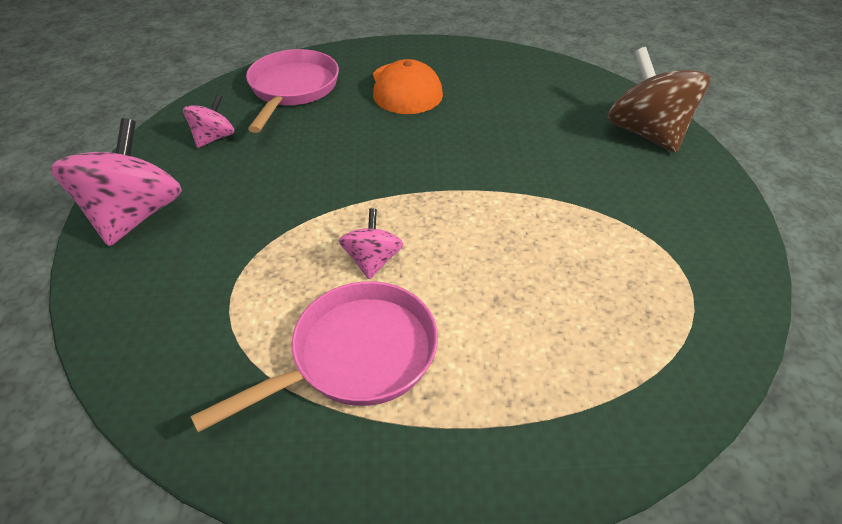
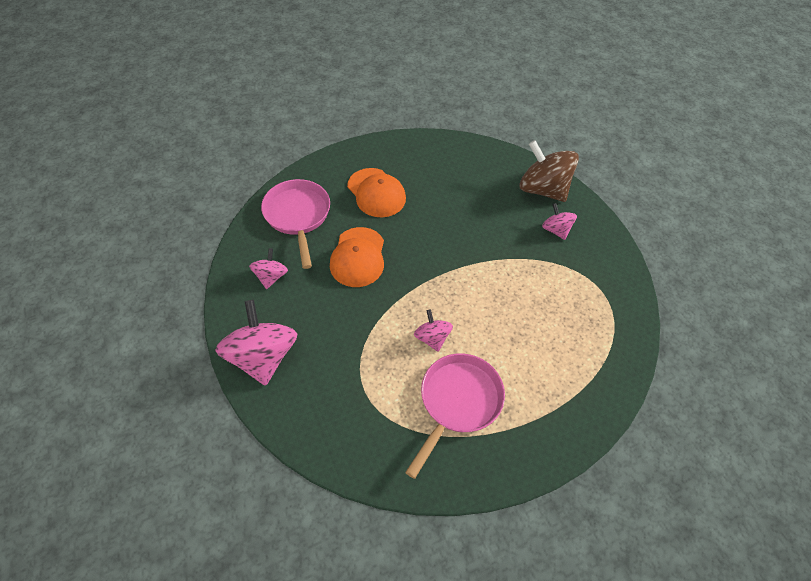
camera: 25 degrees left, 10 degrees up
none -> orange cap [330,227,384,287]
none -> pink spinning top [542,203,577,240]

